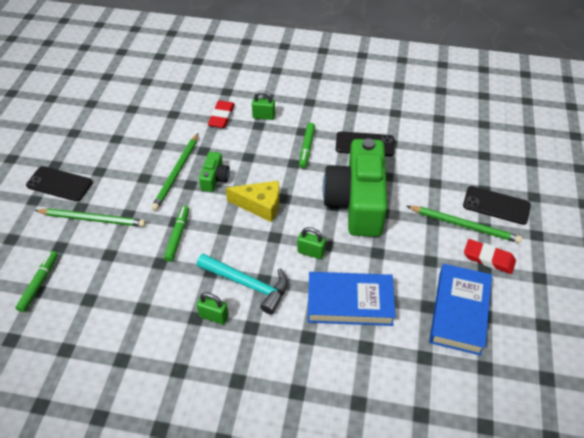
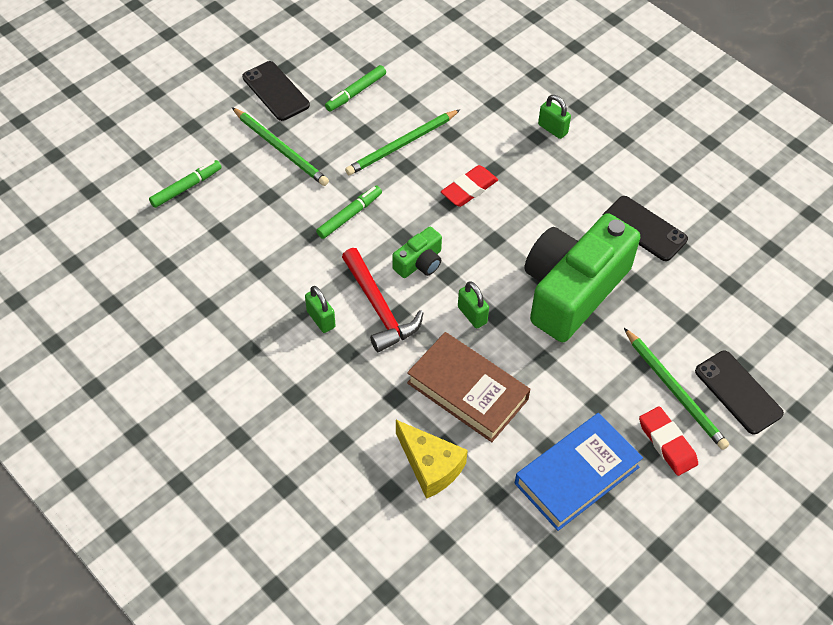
camera: 35 degrees right, 5 degrees up
turquoise hammer [197,253,288,314] -> red hammer [342,248,423,352]
green camera [199,152,230,192] -> green camera moved to [392,227,442,278]
red eraser [208,101,235,128] -> red eraser moved to [441,165,498,207]
yellow cheese [226,181,279,222] -> yellow cheese moved to [396,420,468,499]
green marker [299,123,315,168] -> green marker moved to [325,65,386,111]
blue book [308,272,396,326] -> brown book [407,332,530,442]

